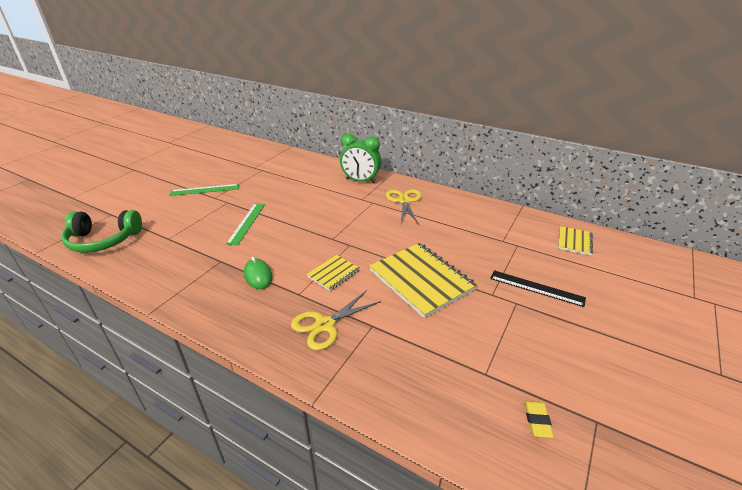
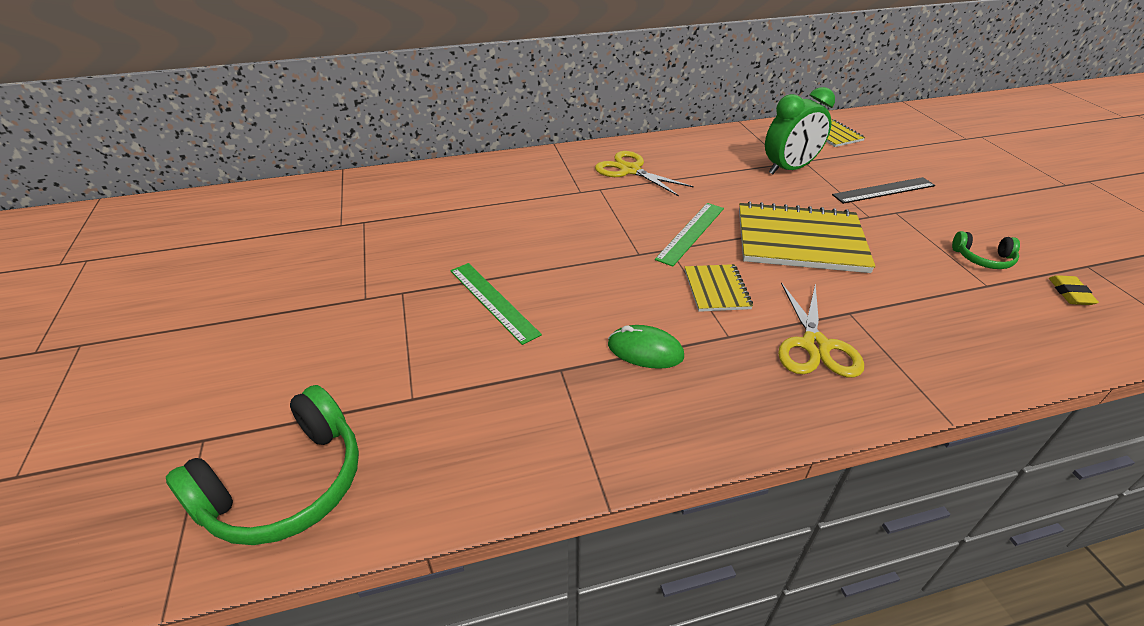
camera: 45 degrees left, 5 degrees up
green ruler [169,184,239,196] -> green ruler moved to [655,203,724,267]
green clock [340,134,381,183] -> green clock moved to [765,87,835,174]
yellow eraser [524,401,554,438] -> yellow eraser turned 45 degrees clockwise [1049,275,1099,305]
none -> green headphones [952,231,1020,269]

